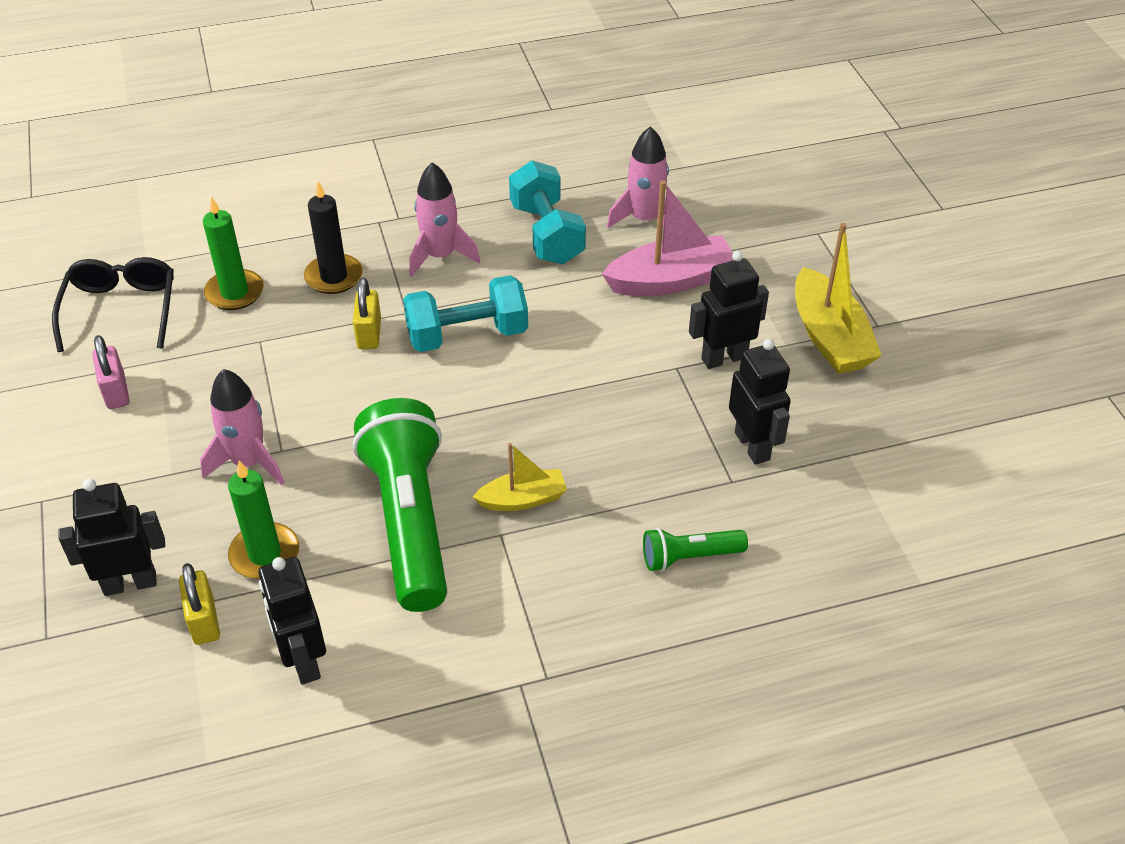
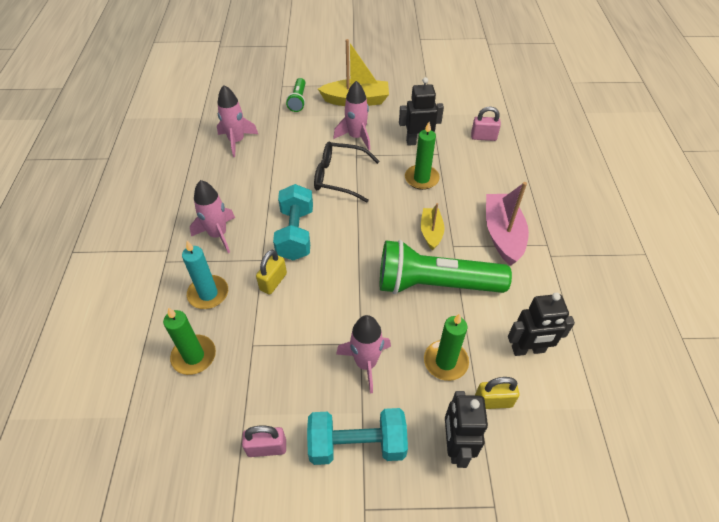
camera: 75 degrees left, 5 degrees up
black glasses [52,257,174,352] -> black glasses moved to [314,142,380,203]
black candle [304,181,363,294] -> turquoise candle [182,241,228,309]
yellow padlock [353,278,381,349] -> yellow padlock turned 75 degrees counterclockwise [256,250,287,295]
turquoise dumbbell [509,160,586,264] -> turquoise dumbbell moved to [307,408,408,465]
pink boat [602,180,734,296] -> pink boat moved to [486,182,529,266]
green flashlight [643,528,748,572] -> green flashlight moved to [286,78,306,112]
black robot [689,251,769,369] -> pink rocket [334,81,370,150]
none -> green candle [405,122,440,190]
none -> pink padlock [471,106,501,141]

